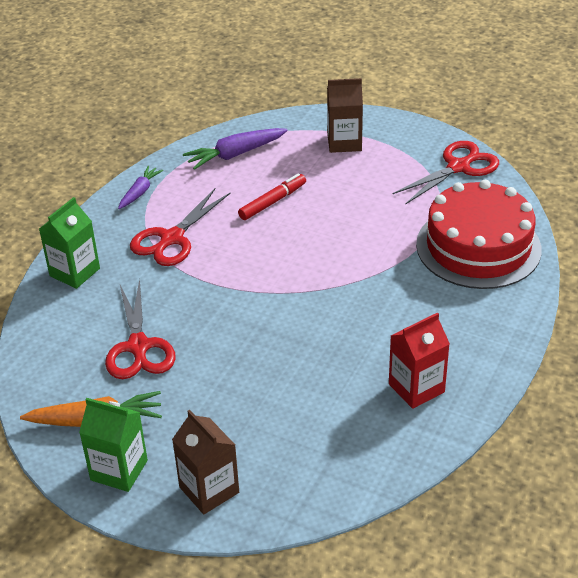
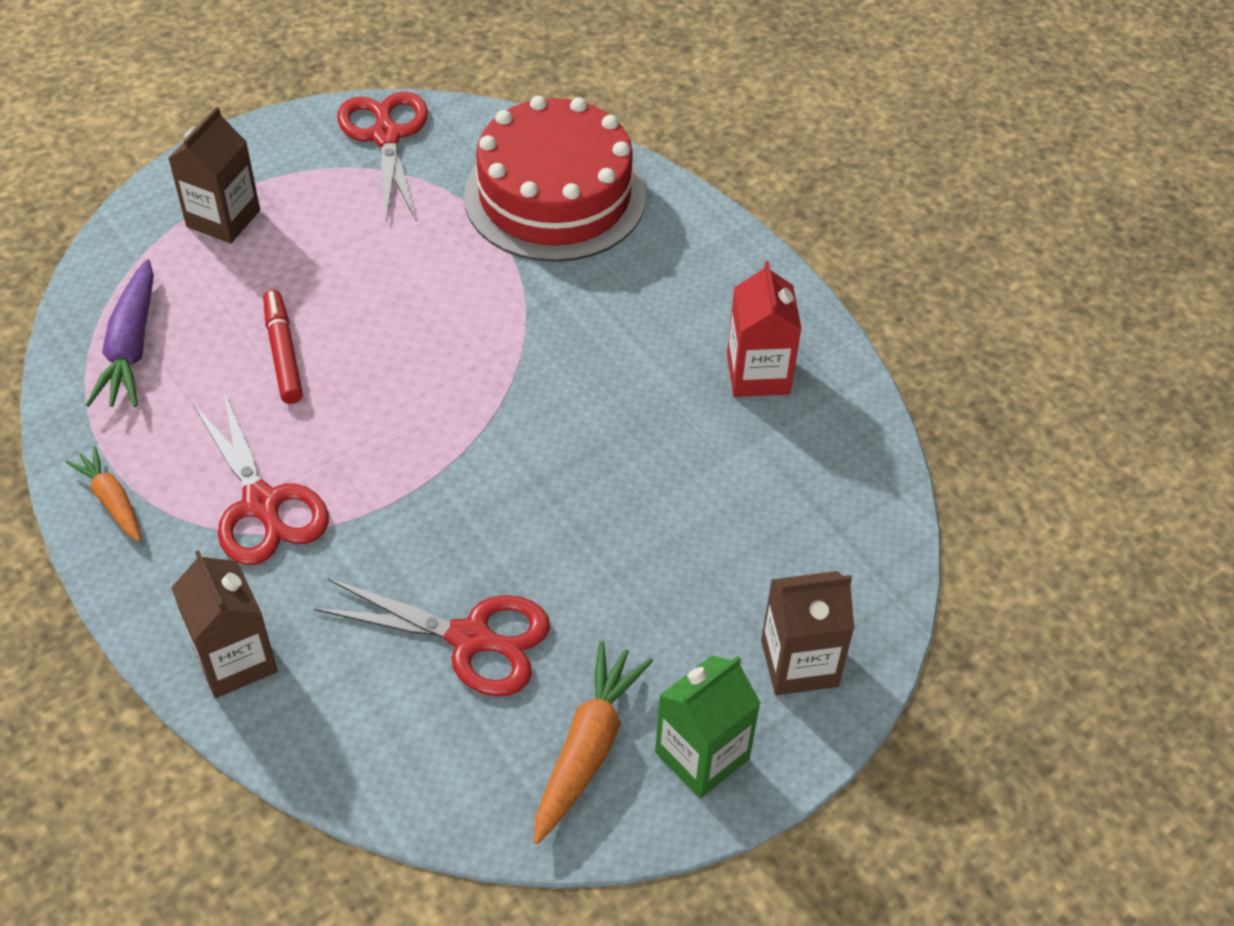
camera: 65 degrees left, 10 degrees up
green carton [39,197,100,289] -> brown carton [171,550,277,698]
purple carrot [118,166,163,209] -> orange carrot [65,446,141,541]

